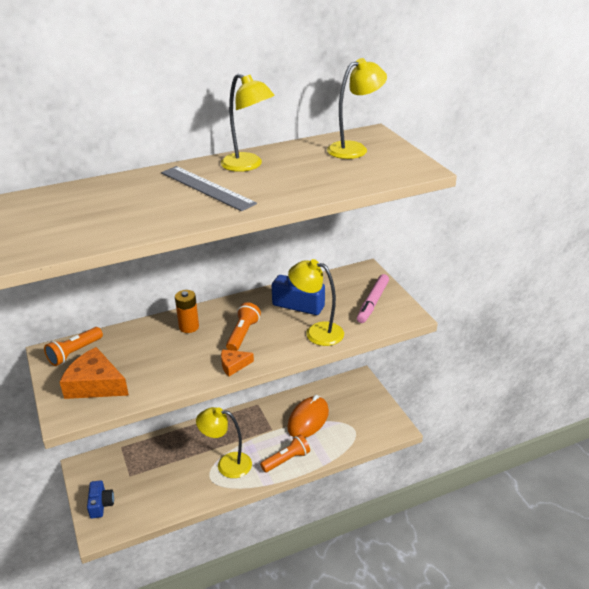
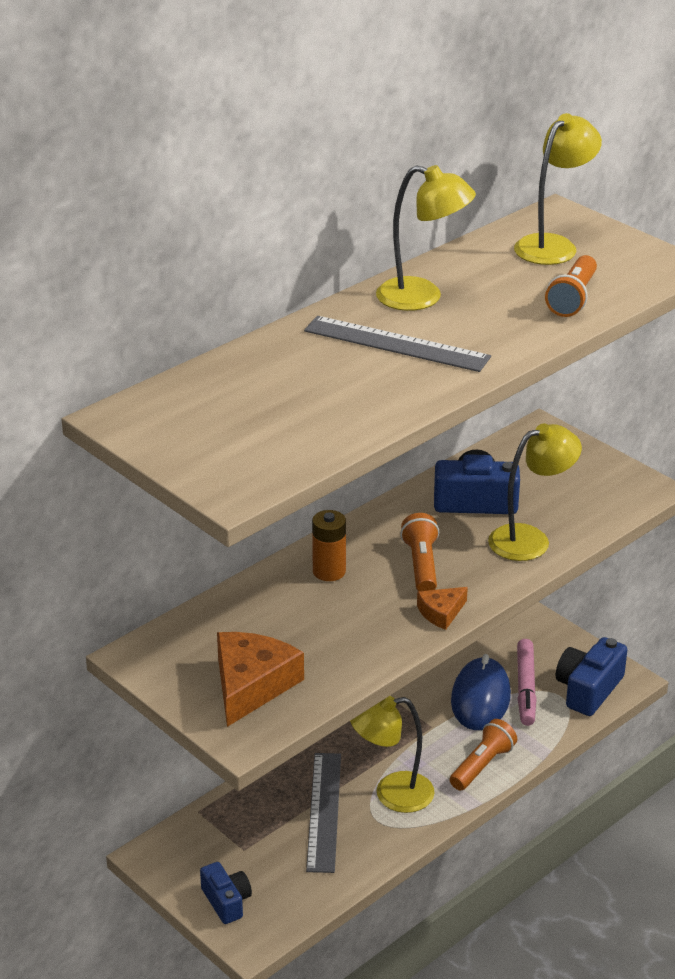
camera: 20 degrees left, 0 degrees up
orange flashlight [44,327,103,366] -> orange flashlight moved to [545,255,597,317]
orange cheese [60,347,129,399] -> orange cheese turned 105 degrees clockwise [217,632,304,727]
orange mouse [287,395,329,438] -> blue mouse [451,654,511,730]
yellow lamp [288,259,344,346] -> yellow lamp turned 150 degrees clockwise [488,423,582,561]
pink marker [357,274,389,323] -> pink marker moved to [517,639,537,726]
none -> grey ruler [306,753,341,873]
none -> blue camera [556,637,628,716]

